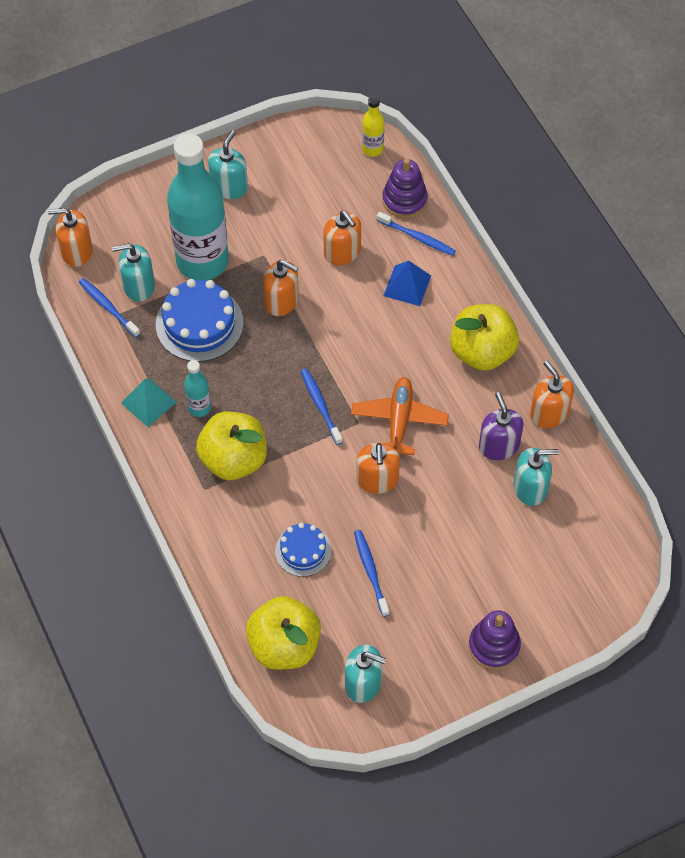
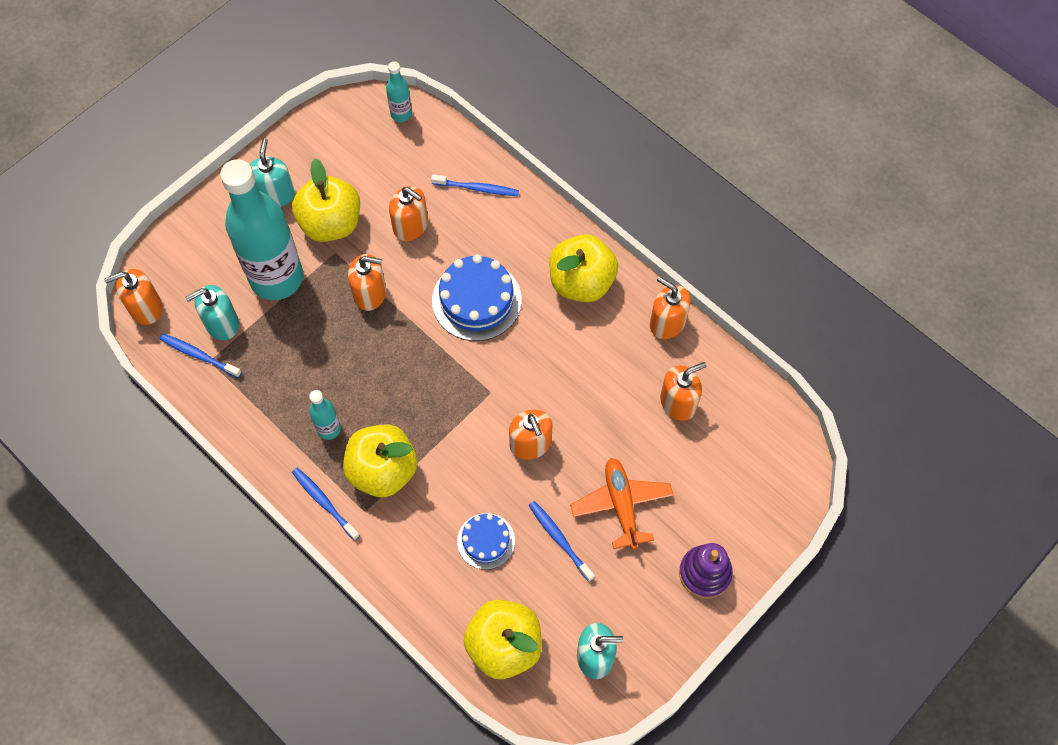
camera: 20 degrees left, 5 degrees up
turquoise pyramid [121,378,176,427] -> none
blue cake [156,279,244,362] -> blue cake moved to [432,254,522,341]
blue toothbrush [301,368,343,445] -> blue toothbrush moved to [292,468,360,540]
orange plane [351,377,449,455] -> orange plane moved to [570,458,674,550]
yellow bottle [362,96,384,157] -> turquoise bottle [386,61,412,122]
purple stacking toy [382,159,428,218] -> none
blue pyramid [383,261,431,306] -> none
purple soap dispenser [479,392,523,460] -> none
turquoise soap dispenser [514,448,559,506] -> orange soap dispenser [660,362,707,421]
none -> yellow apple [292,158,360,242]

